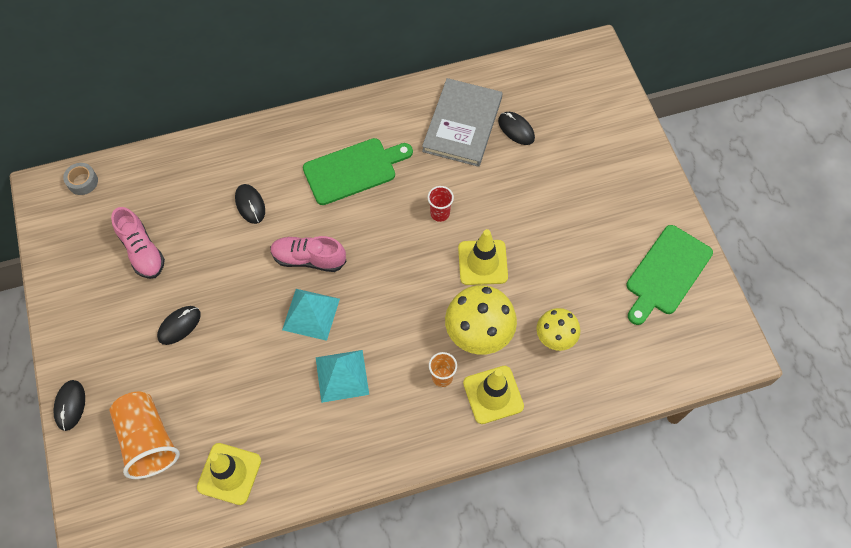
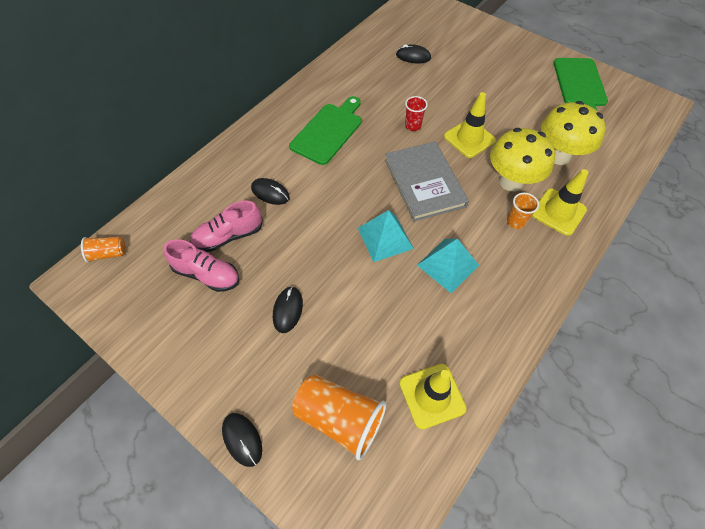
camera: 35 degrees left, 5 degrees down
grey tape [63,163,98,195] -> orange cup [81,237,126,263]
pink shoe [270,236,347,272] -> pink shoe moved to [190,201,263,252]
grey book [422,78,502,167] -> grey book moved to [385,141,469,221]
yellow mushroom [536,308,580,351] -> yellow mushroom [541,101,606,165], size x1.61

